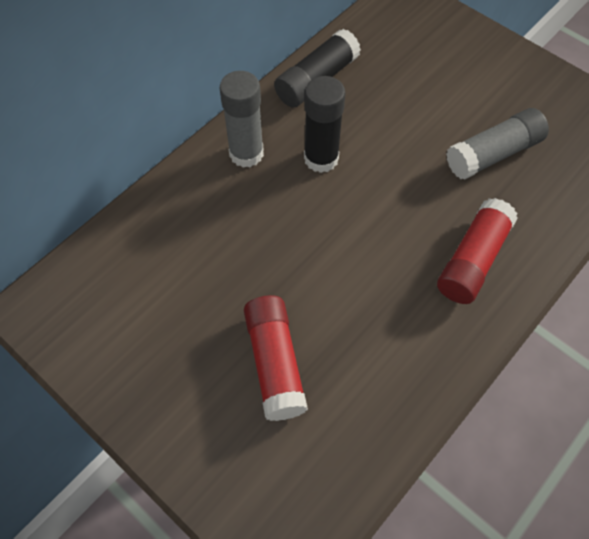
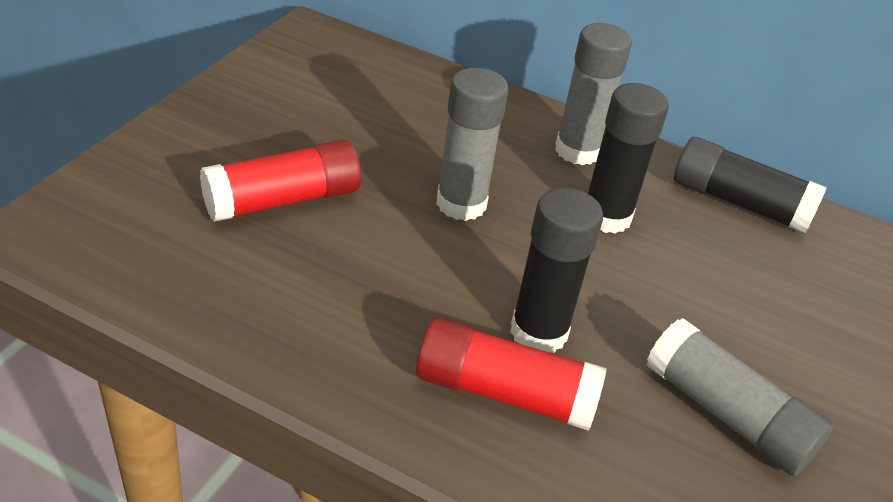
camera: 70 degrees right, 20 degrees down
none -> grey glue stick [436,67,509,221]
none -> black glue stick [510,188,603,353]

